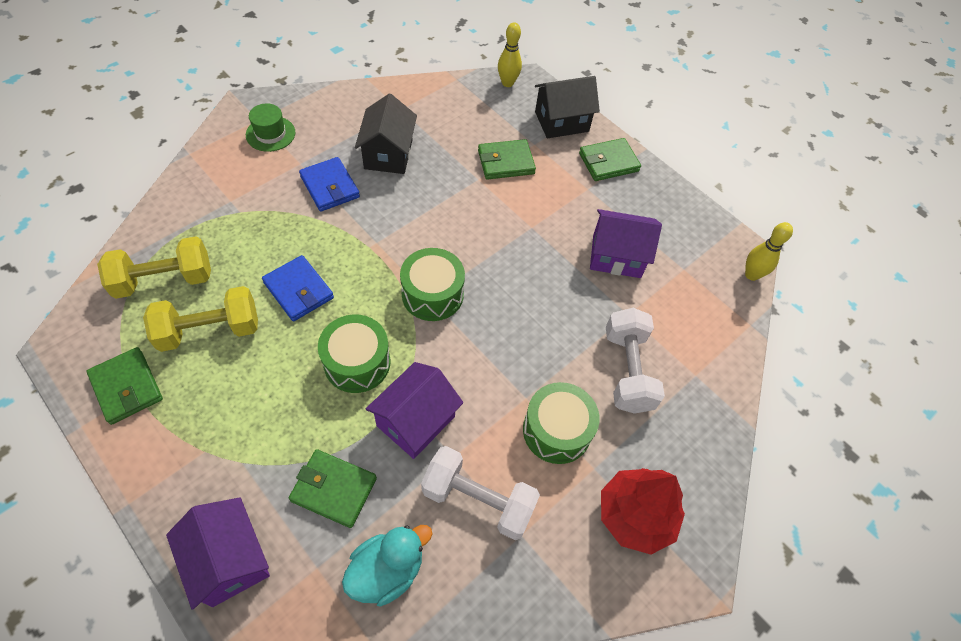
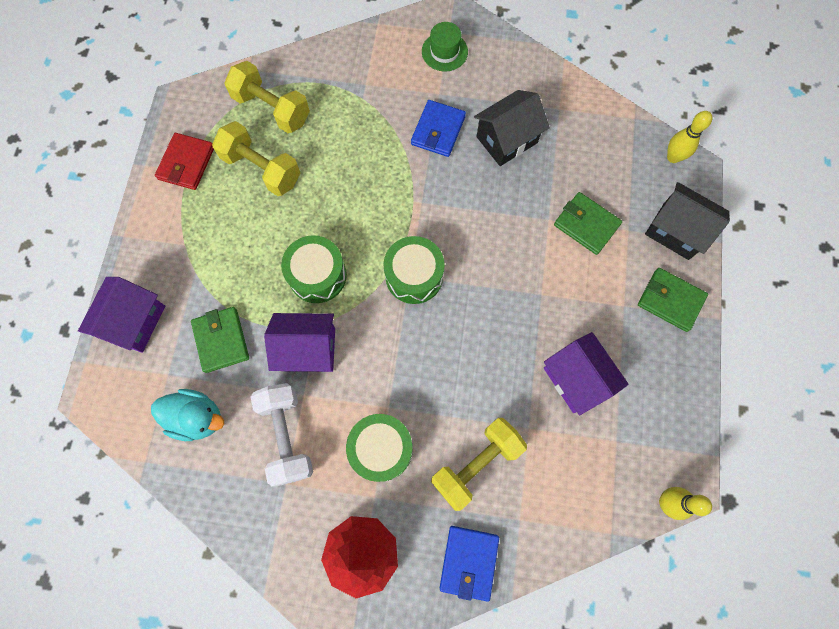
camera: 55 degrees right, 15 degrees up
green wallet [87,347,163,425] -> red wallet [155,133,214,190]
blue wallet [262,255,334,321] -> blue wallet moved to [440,526,499,602]
white dumbbell [606,308,665,414] -> yellow dumbbell [431,418,527,511]

